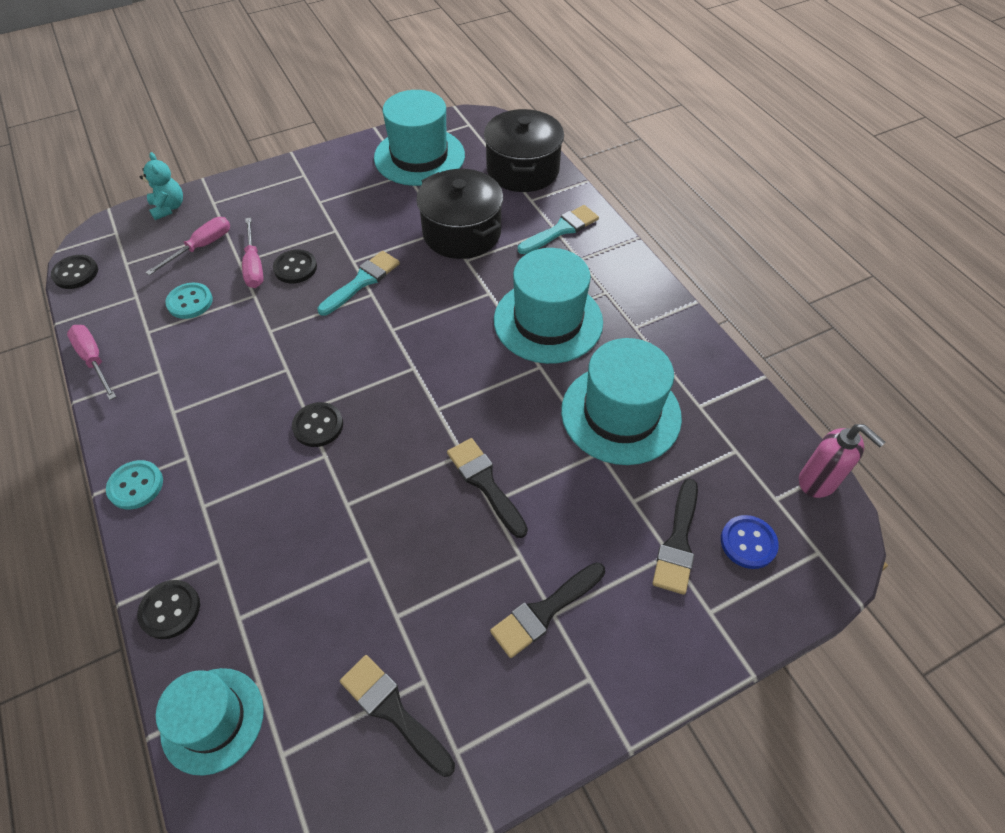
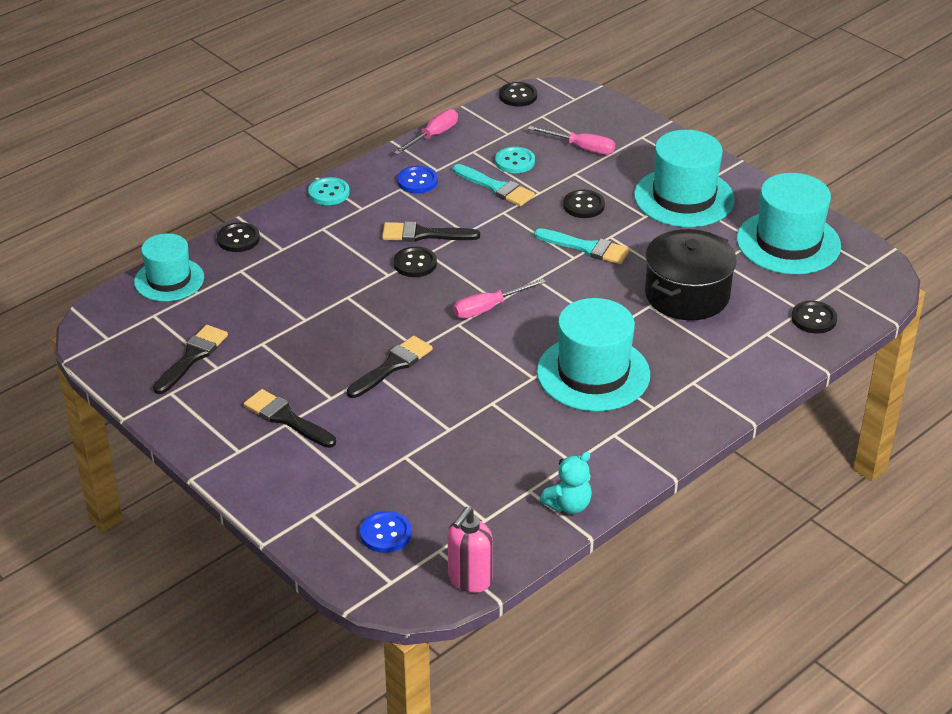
camera: 75 degrees right, 15 degrees down
turquoise teddy bear [140,152,183,220] -> turquoise teddy bear moved to [540,452,592,514]
pink screwdriver [242,218,263,288] -> pink screwdriver moved to [453,279,546,319]
black pot [484,109,564,192] -> black button [791,301,837,334]
turquoise brush [518,205,599,254] -> turquoise brush moved to [453,164,535,206]
turquoise hat [561,338,682,465] -> turquoise hat moved to [634,130,735,227]
black brush [653,479,698,595] -> black brush moved to [382,221,480,242]
none -> blue button [397,166,438,193]

